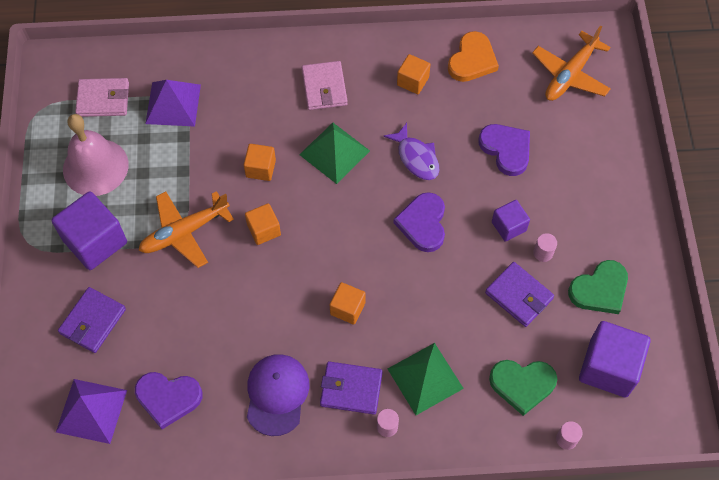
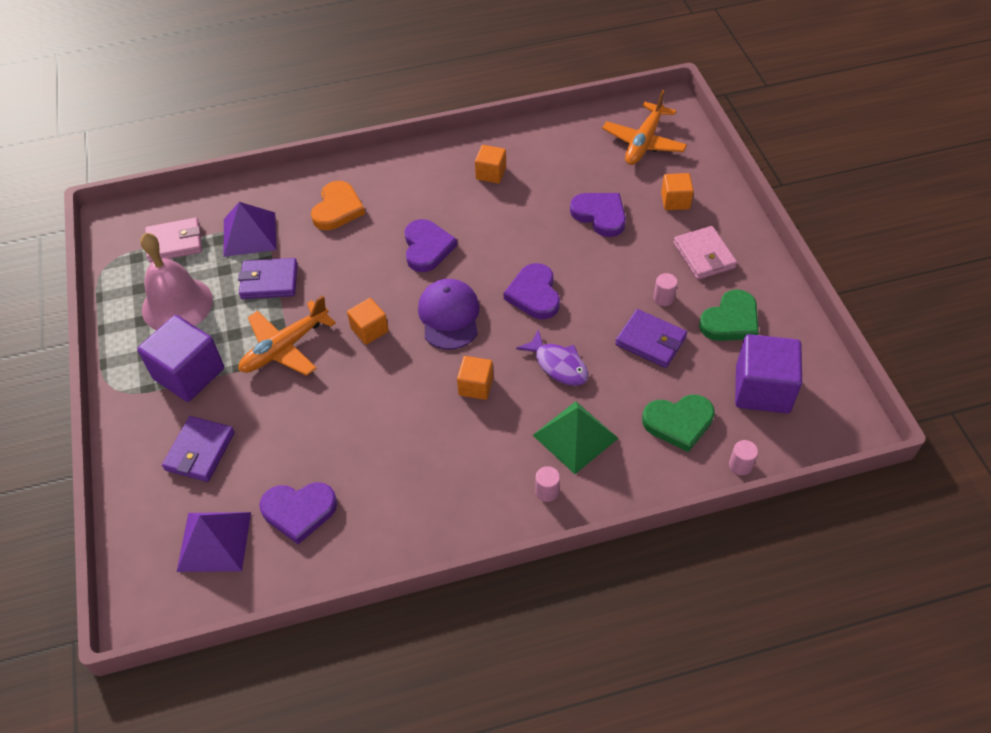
camera: 10 degrees left, 10 degrees down
orange cube [244,144,276,181] -> orange cube moved to [661,173,694,210]
purple cap [247,354,309,436] -> purple cap moved to [418,279,479,350]
green pyramid [299,123,370,184] -> purple heart [405,219,457,272]
pink wallet [302,61,348,110] -> pink wallet moved to [673,226,737,280]
purple wallet [320,361,383,415] -> purple wallet moved to [238,258,298,299]
purple fish [383,123,440,180] -> purple fish moved to [516,330,589,386]
orange heart [448,31,499,82] -> orange heart moved to [311,181,365,230]
purple cube [492,200,530,242] -> none

